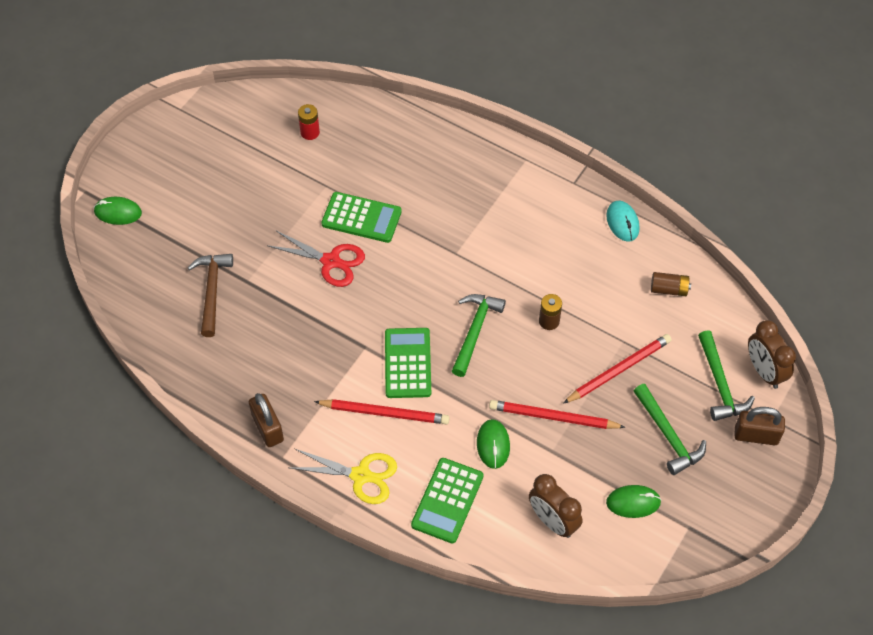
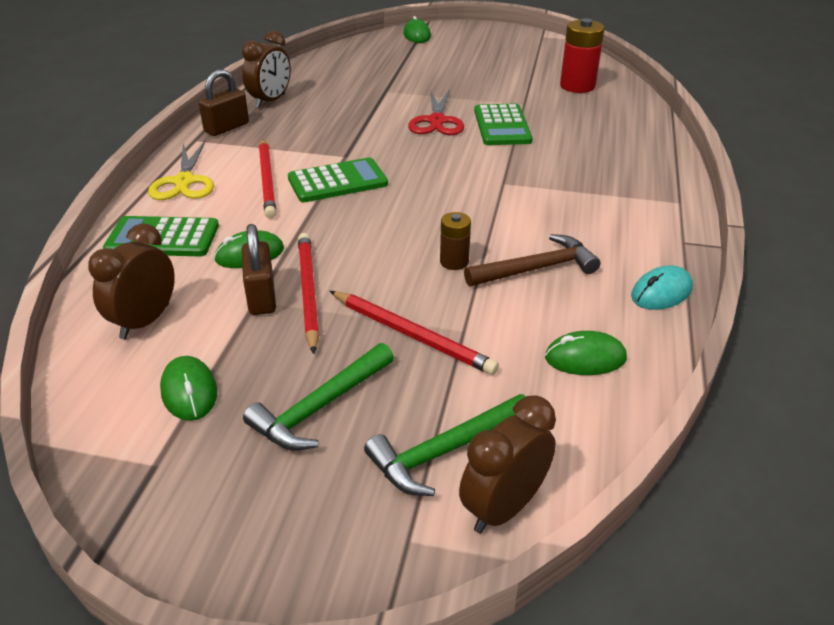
camera: 70 degrees right, 20 degrees down
brown hammer [188,254,233,337] -> brown hammer moved to [464,234,601,286]
red battery [298,104,320,140] -> red battery [560,18,605,93], size x1.74
green hammer [452,294,506,377] -> none
brown battery [651,272,691,296] -> green mouse [545,331,627,375]
brown padlock [734,407,785,445] -> brown padlock moved to [242,224,276,315]
none -> brown clock [242,31,291,108]

